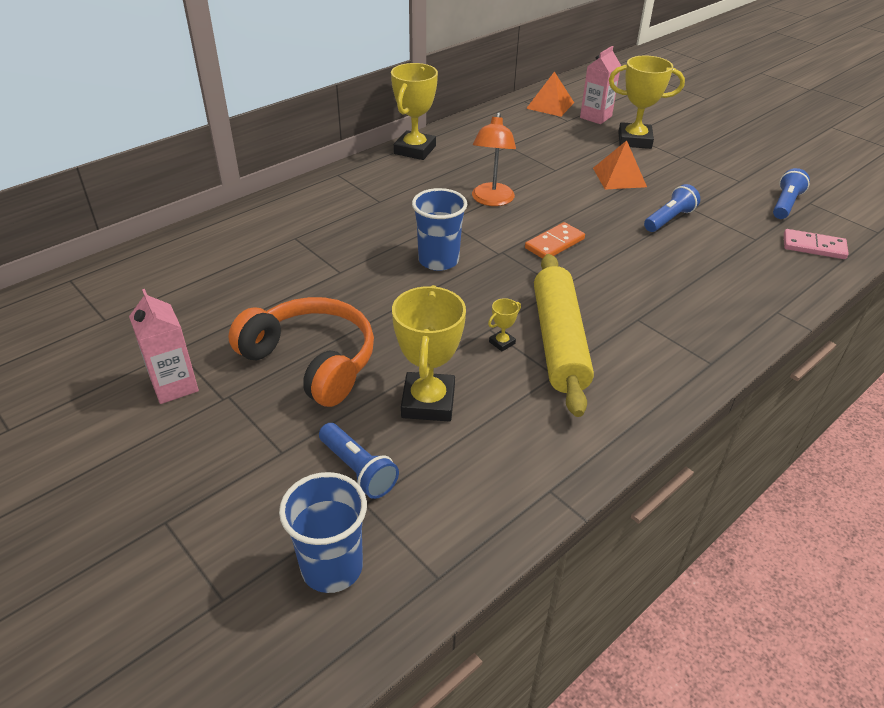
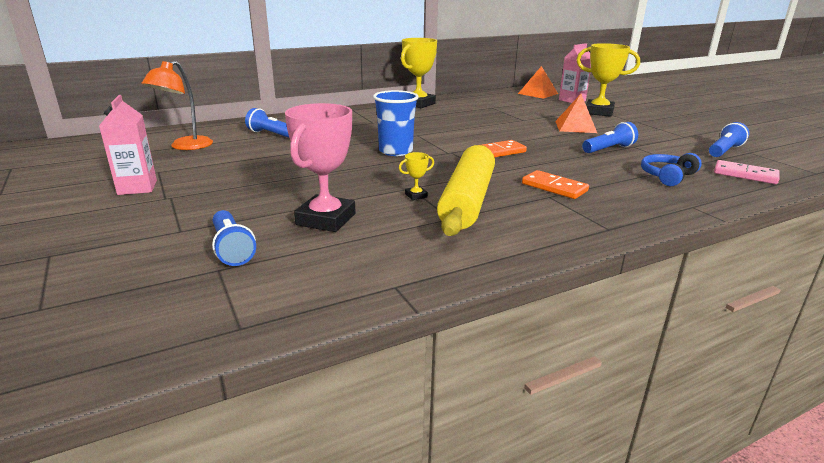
camera: 15 degrees right, 15 degrees down
orange headphones [228,297,374,407] -> none
blue cup [279,472,367,593] -> none
yellow trophy [392,285,466,422] -> pink trophy [285,103,356,232]
orange lamp [472,112,516,206] -> orange lamp moved to [141,61,213,150]
none -> blue flashlight [245,108,289,138]
none -> orange domino [522,170,589,199]
none -> blue headphones [641,153,702,186]

